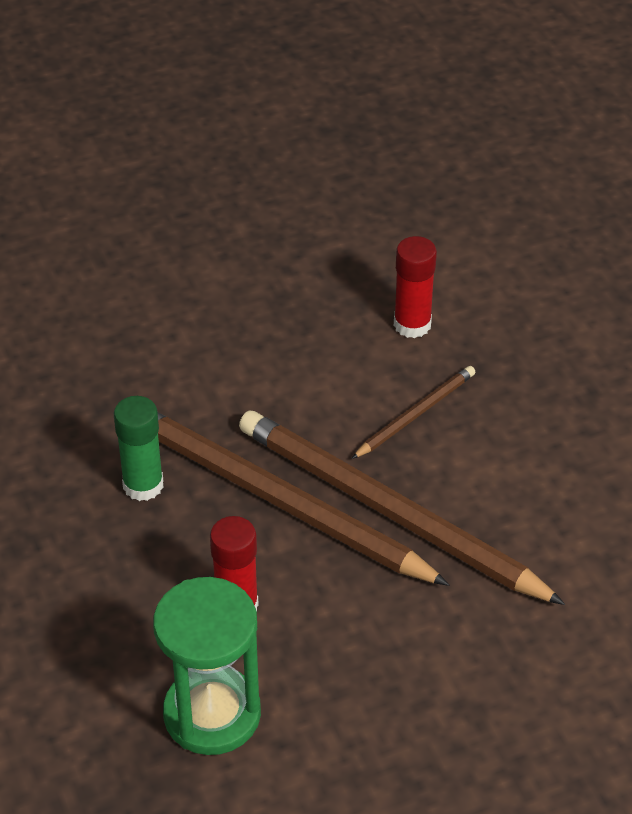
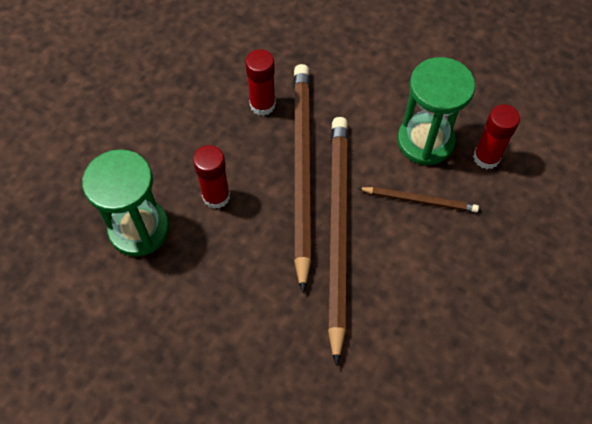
camera: 55 degrees right, 15 degrees up
green glue stick [114,396,164,501] -> red glue stick [245,49,276,116]
none -> green hourglass [397,57,475,165]

